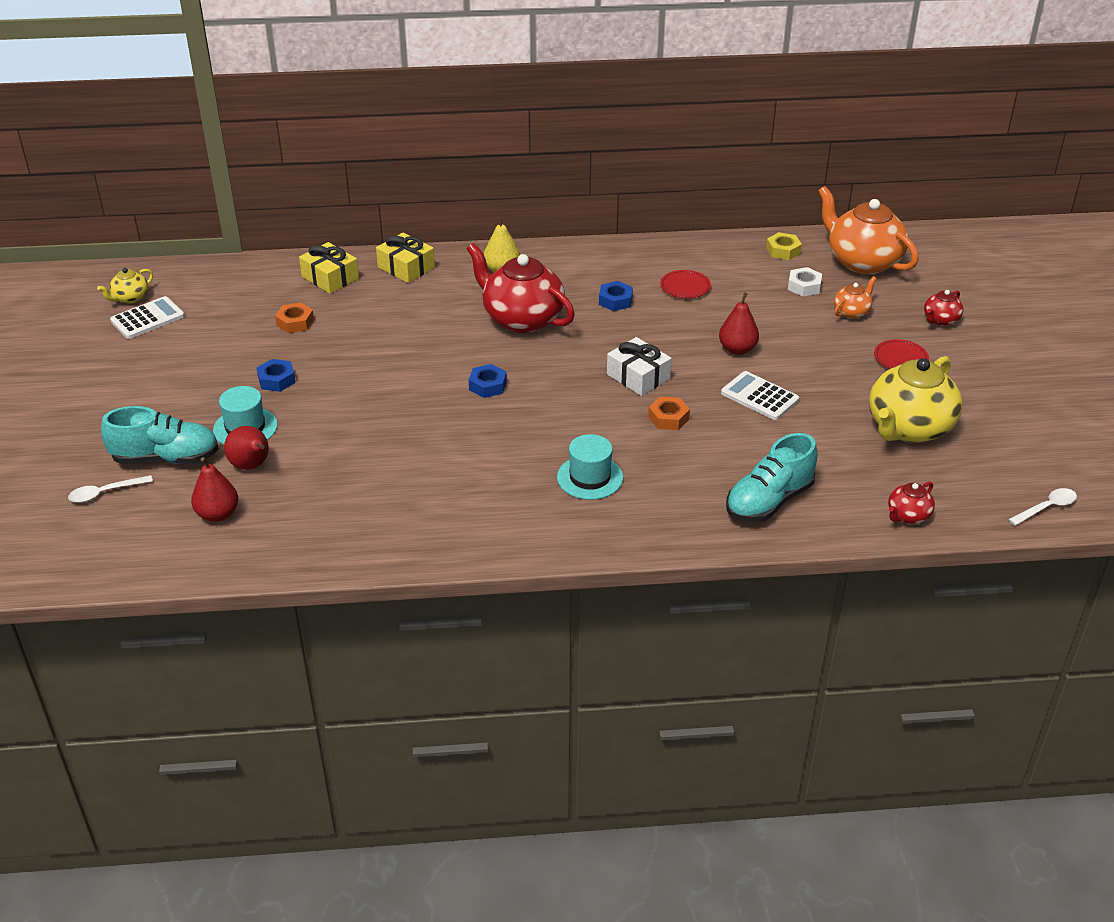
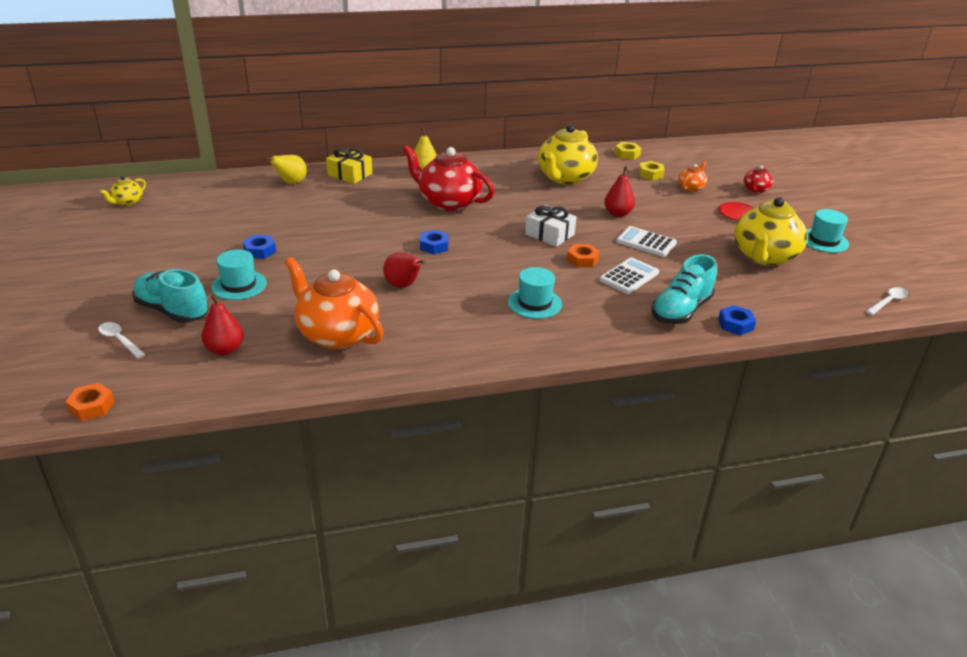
camera: 10 degrees left, 5 degrees down
white spoon [68,475,153,503] -> white spoon turned 75 degrees clockwise [98,322,146,359]
turquoise shoe [101,406,219,464] -> turquoise shoe turned 135 degrees counterclockwise [132,269,209,323]
white calculator [110,296,185,339] -> white calculator moved to [599,257,659,294]
red pear [224,426,269,470] -> red pear moved to [383,252,425,288]
orange nut [275,303,314,333] -> orange nut moved to [65,383,115,421]
yellow gift [299,242,359,294] -> yellow pear [265,155,307,184]
blue nut [599,281,633,311] -> blue nut moved to [718,305,756,335]
red plate [660,270,711,298] -> yellow teapot [538,124,598,185]
white nut [788,267,822,297] -> yellow nut [639,161,665,180]
orange teapot [818,186,919,275] -> orange teapot moved to [285,257,383,349]
red teapot [888,482,935,524] -> none
none -> turquoise hat [806,209,849,253]

